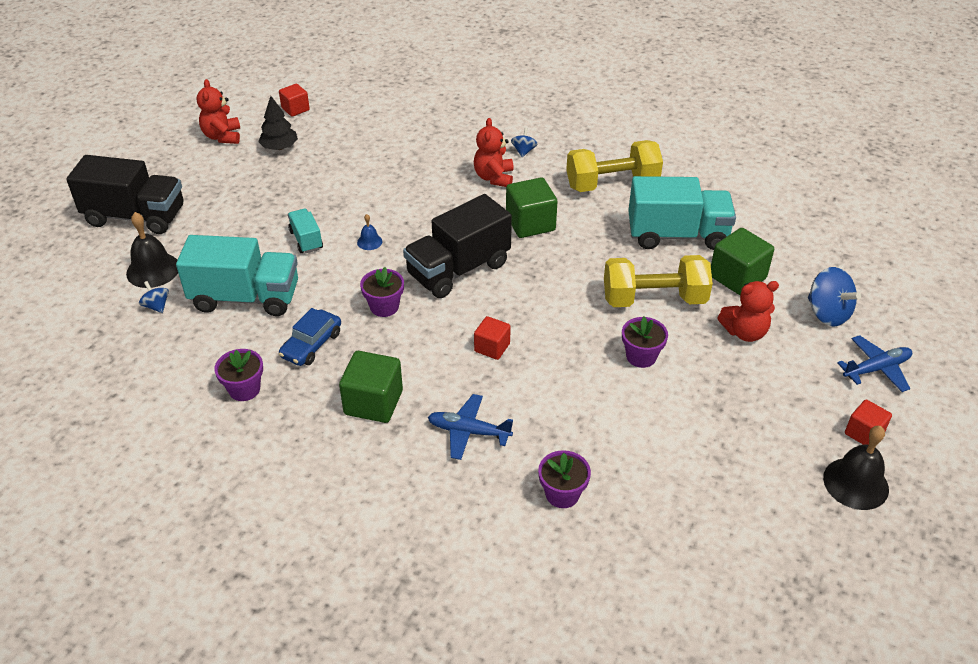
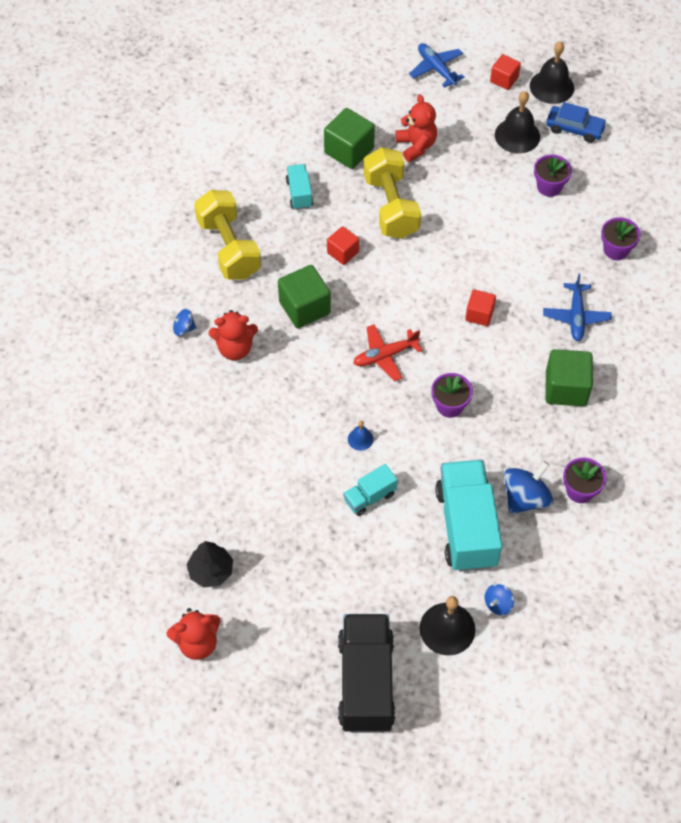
camera: 100 degrees left, 15 degrees up
red cube [279,84,310,117] -> red cube moved to [327,226,359,265]
blue car [279,308,341,366] -> blue car moved to [546,102,607,143]
black truck [403,194,512,298] -> red plane [353,324,422,381]
purple flower pot [622,317,668,368] -> purple flower pot moved to [534,155,572,197]
turquoise truck [628,176,736,250] -> turquoise truck [286,164,313,210], size x0.49
blue spinning top [808,267,861,327] -> blue spinning top moved to [504,461,553,514]
none -> black bell [495,91,540,154]

